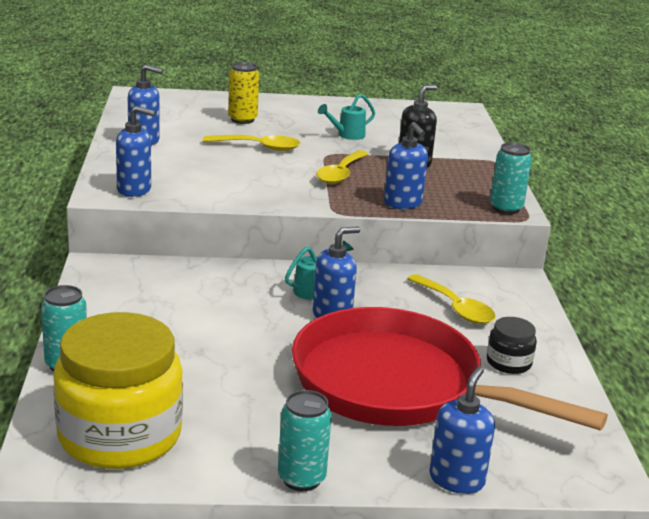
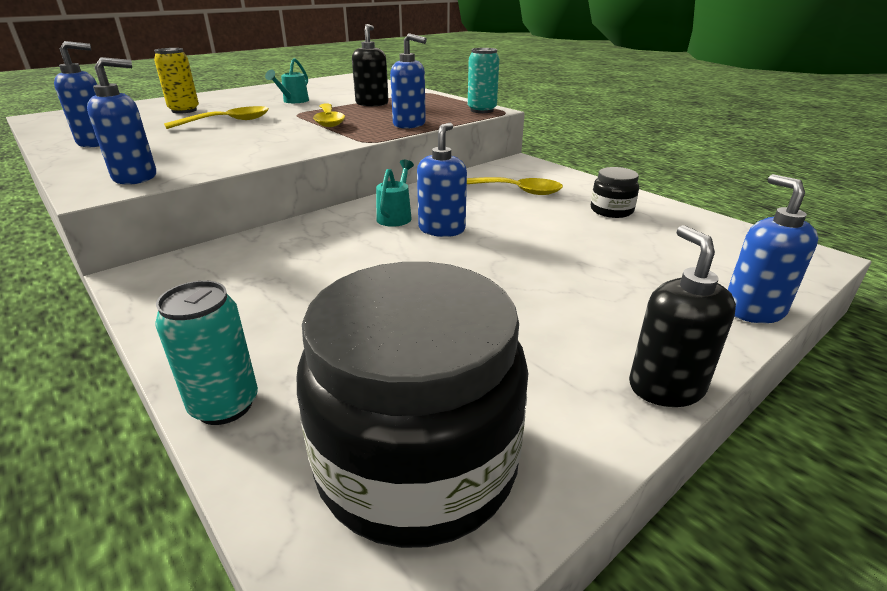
camera: 35 degrees left, 5 degrees up
yellow jar [53,312,183,469] -> black jar [297,262,528,548]
turquoise can [278,390,332,491] -> black soap dispenser [629,225,736,407]
red pan [292,307,608,431] -> none

